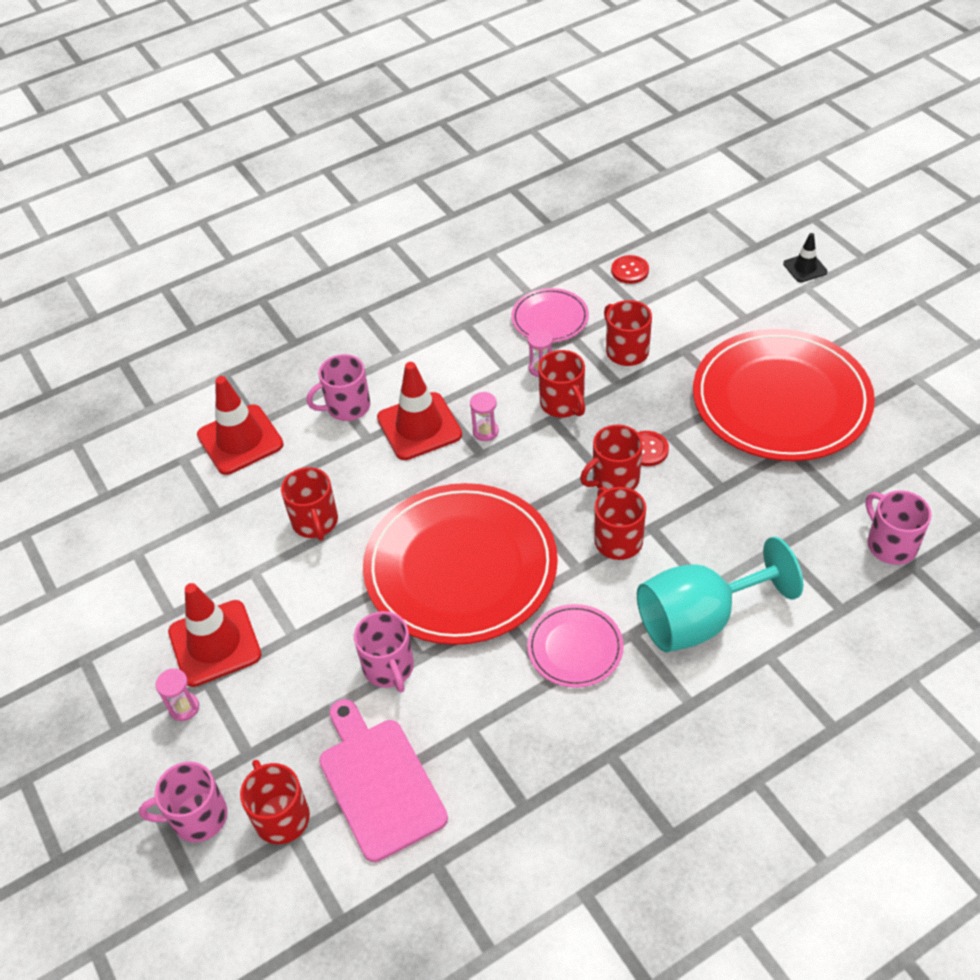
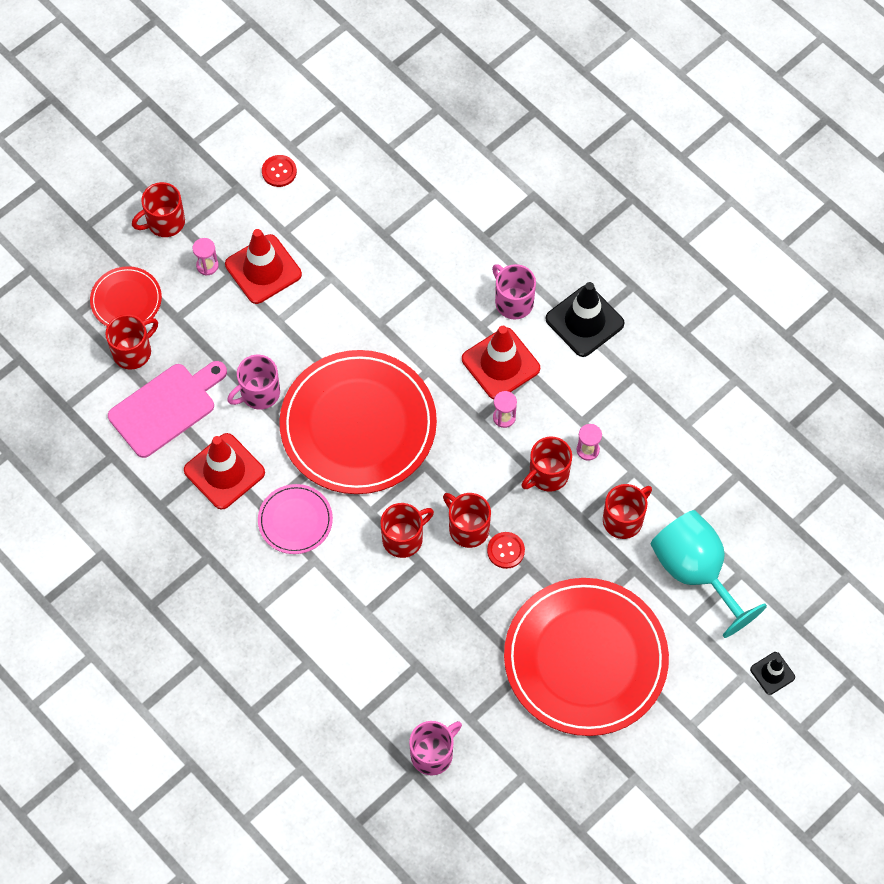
camera: 75 degrees right, 15 degrees up
pink mug [139,762,228,842] -> red plate [90,266,162,326]
red traffic cone [197,376,284,475] -> red traffic cone moved to [184,433,265,510]
red mug [281,467,338,541] -> red mug moved to [132,182,185,237]
pink plate [511,288,589,342] -> none
red button [611,255,649,284] -> red button moved to [262,155,297,187]
turquoise goblet [637,537,803,652] -> turquoise goblet moved to [650,510,767,638]
none -> black traffic cone [545,282,624,357]

